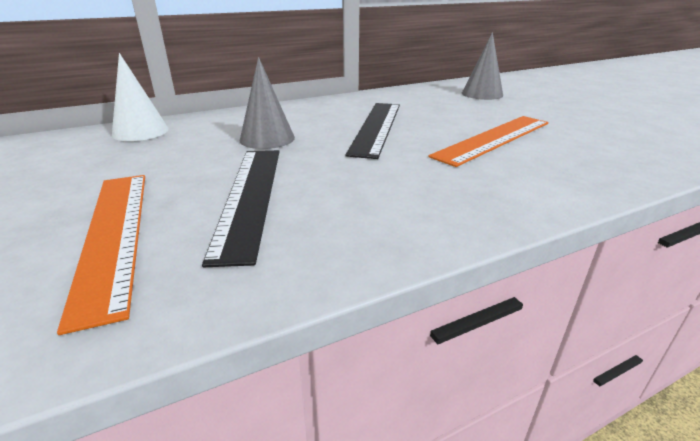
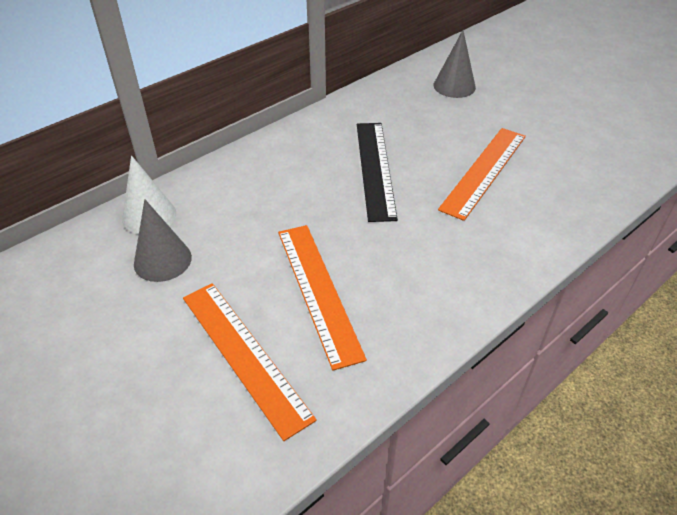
camera: 15 degrees left, 15 degrees up
black ruler [202,150,279,267] -> orange ruler [278,225,367,371]
grey cone [240,57,295,149] -> grey cone moved to [134,199,192,282]

